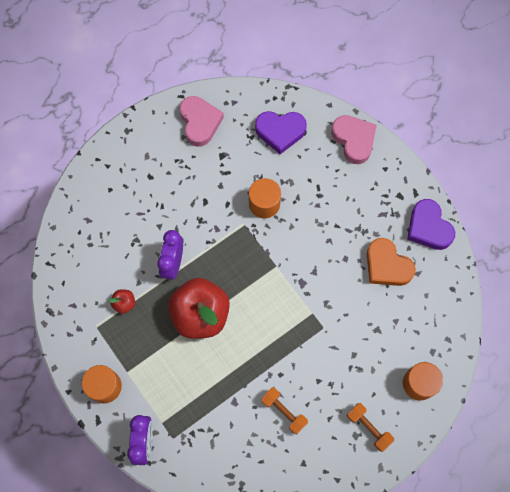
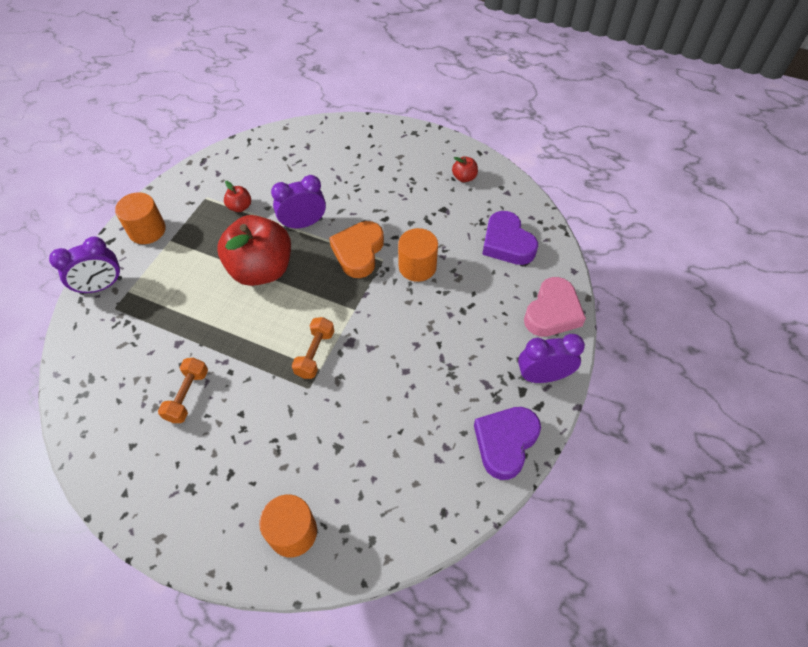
camera: 60 degrees right, 15 degrees down
pink heart [180,96,224,147] -> red apple [452,156,478,182]
orange dumbbell [347,403,394,452] -> orange dumbbell moved to [292,317,334,379]
orange heart [367,238,416,286] -> orange heart moved to [329,221,384,278]
none -> purple clock [518,334,585,383]

